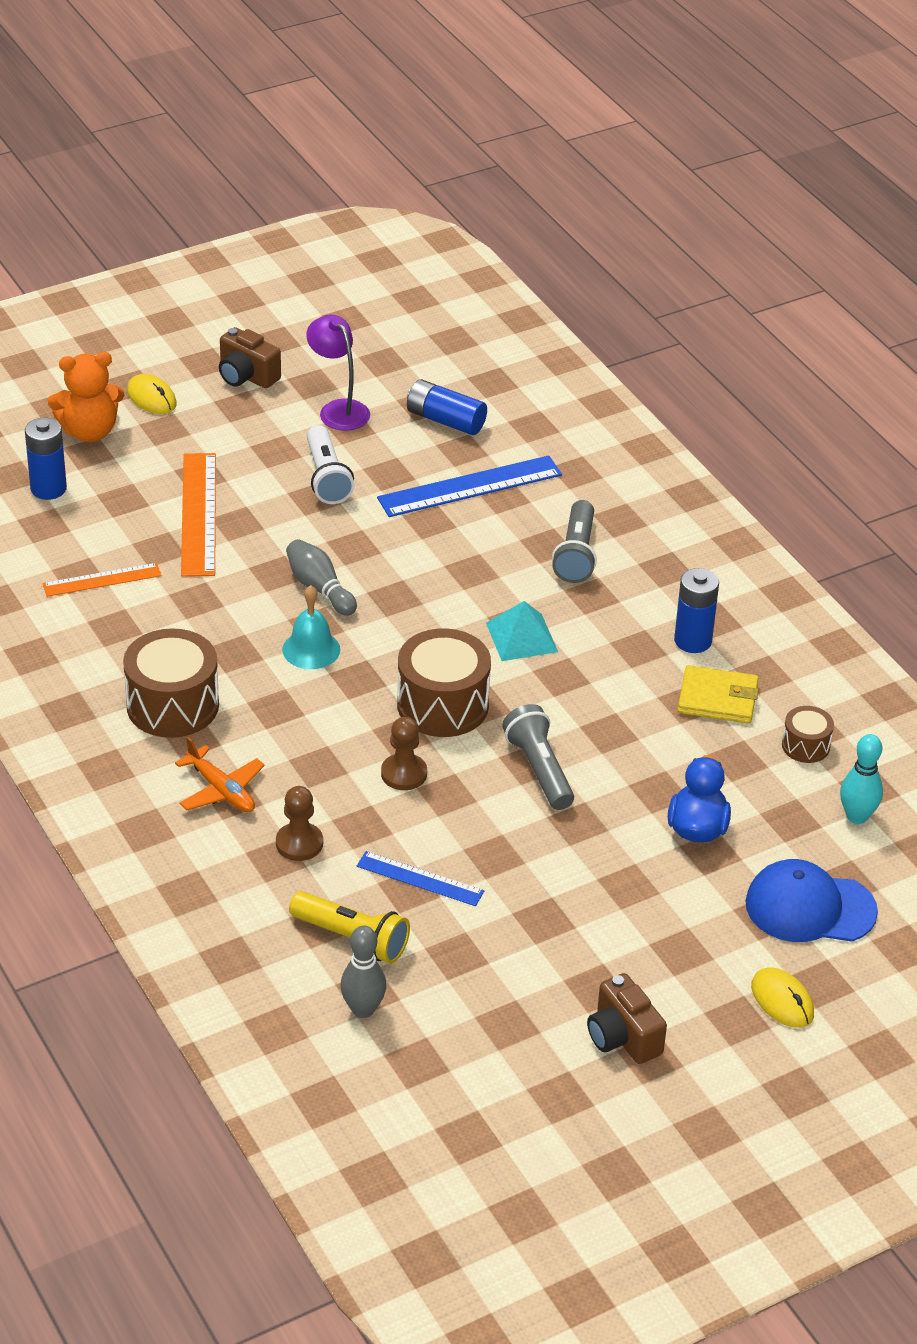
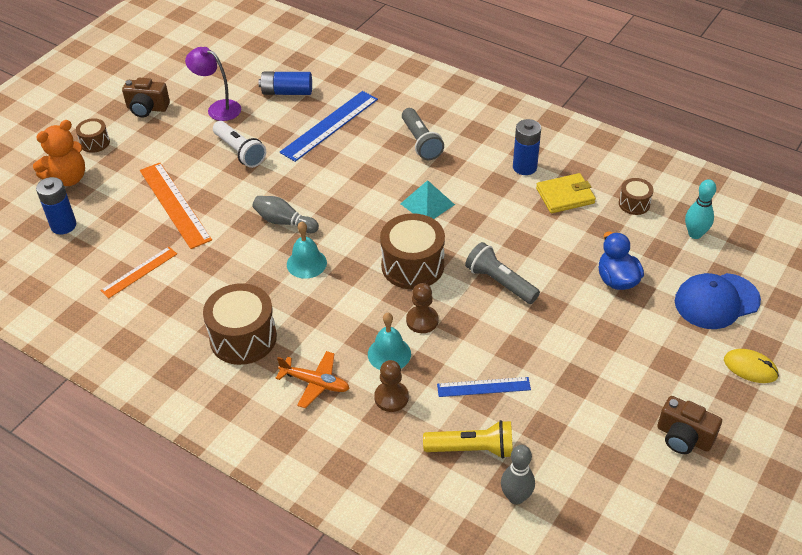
camera: 25 degrees left, 5 degrees up
yellow mouse [127,374,177,414] -> brown drum [76,118,110,153]
none -> turquoise bell [368,313,411,370]

